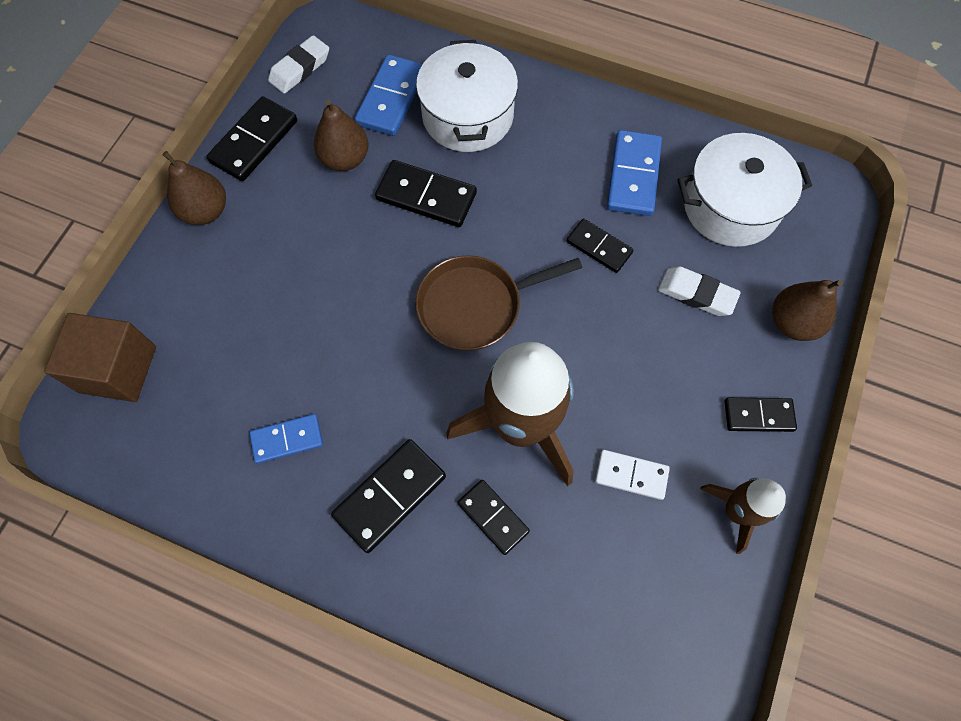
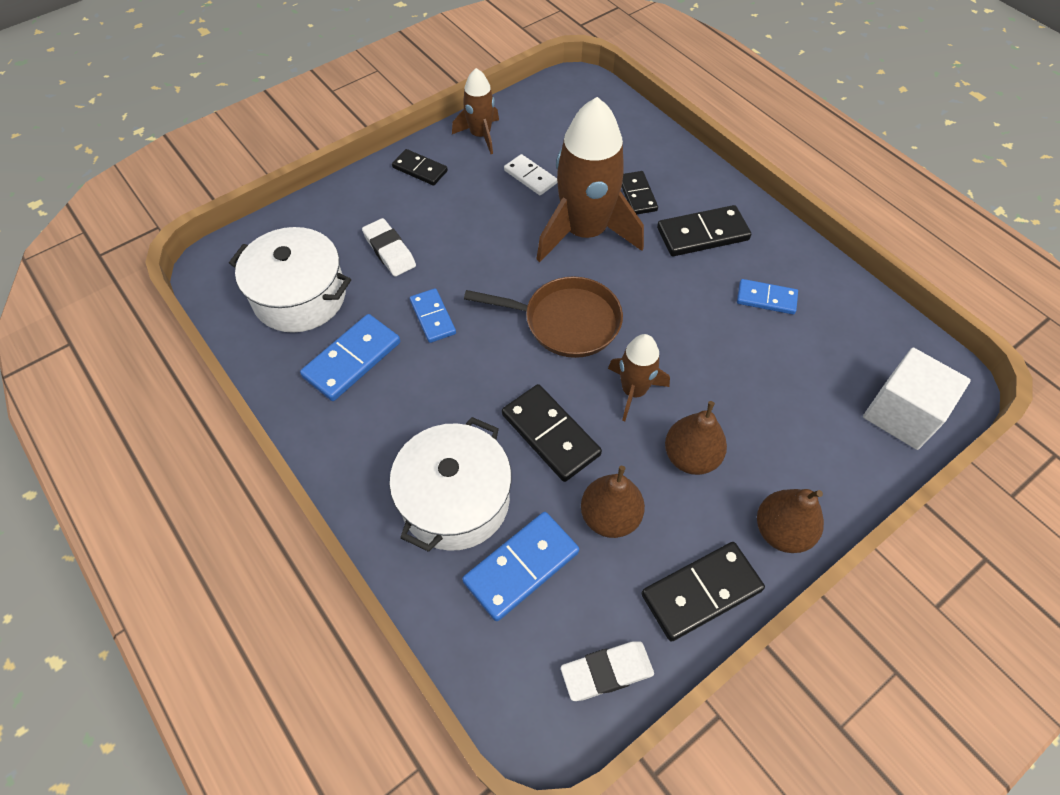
camera: 150 degrees left, 10 degrees down
brown cube [44,313,156,402] -> white cube [863,347,971,450]
black domino [567,219,634,273] -> blue domino [410,288,456,343]
brown pear [772,280,843,341] -> brown pear moved to [665,401,727,475]
none -> brown rocket [608,334,670,421]

